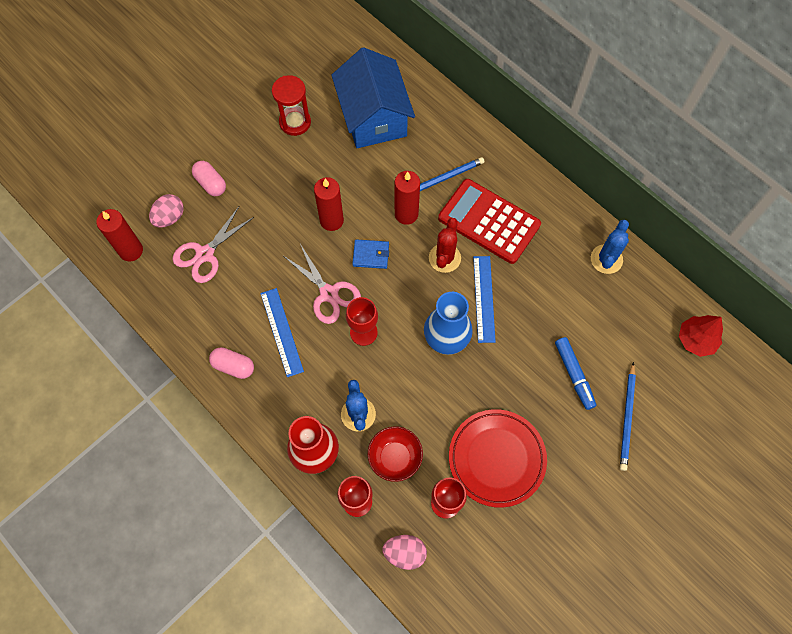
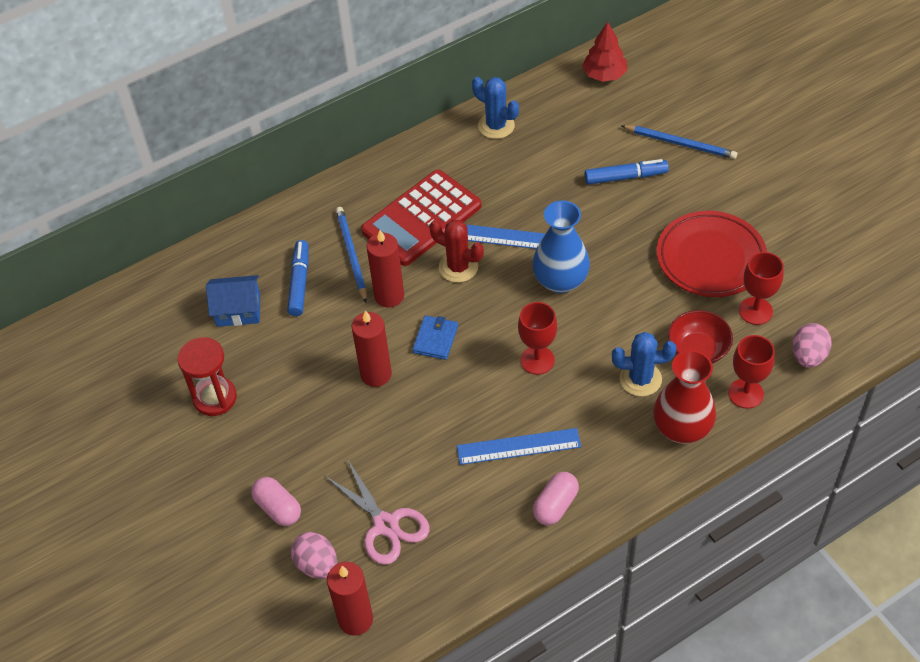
camera: 75 degrees left, 15 degrees down
pink capsule [192,161,226,196] -> pink capsule turned 75 degrees clockwise [251,477,301,526]
pink scissors [284,244,361,324] -> none
blue house [331,47,415,148] -> blue house [206,275,260,327], size x0.53
none -> blue marker [287,240,308,316]

